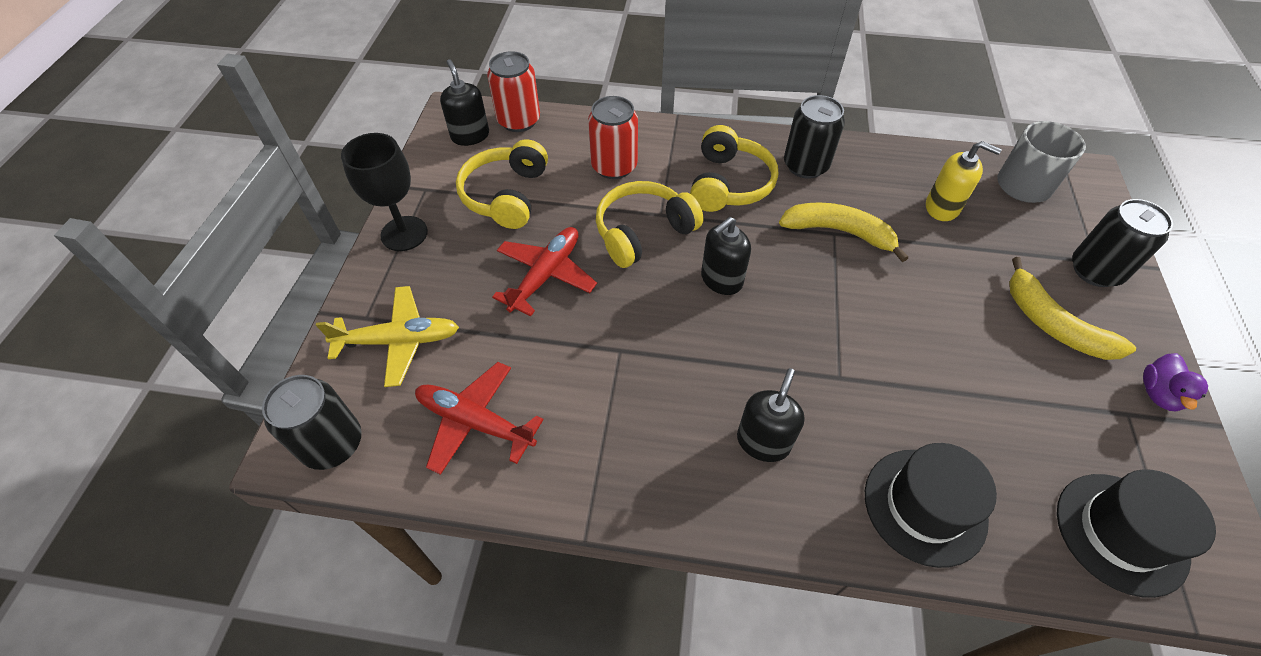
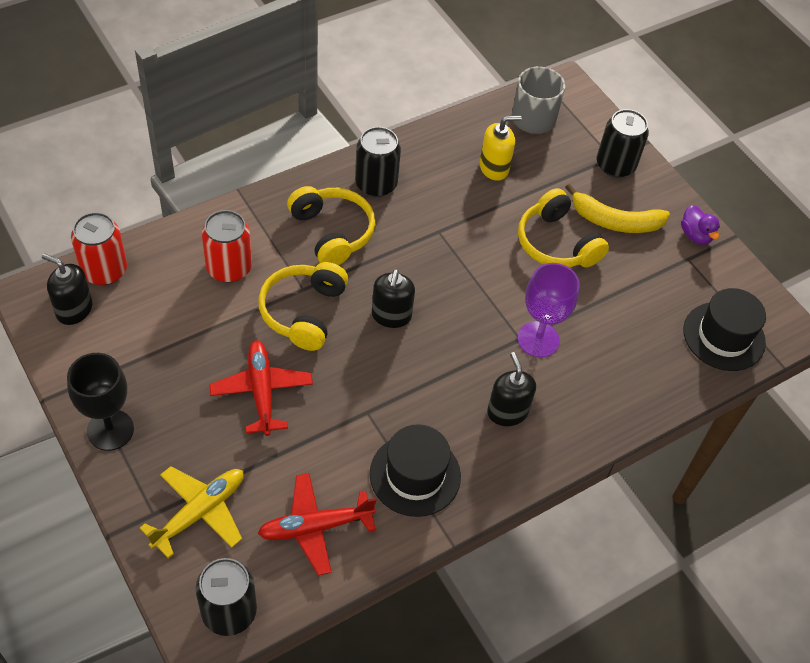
camera: 45 degrees left, 0 degrees up
yellow headphones [456,139,548,229] -> yellow headphones moved to [518,188,609,267]
yellow banana [779,202,908,262] -> none
black hat [865,443,997,568] -> black hat moved to [370,424,461,517]
none -> purple goblet [518,263,580,358]

